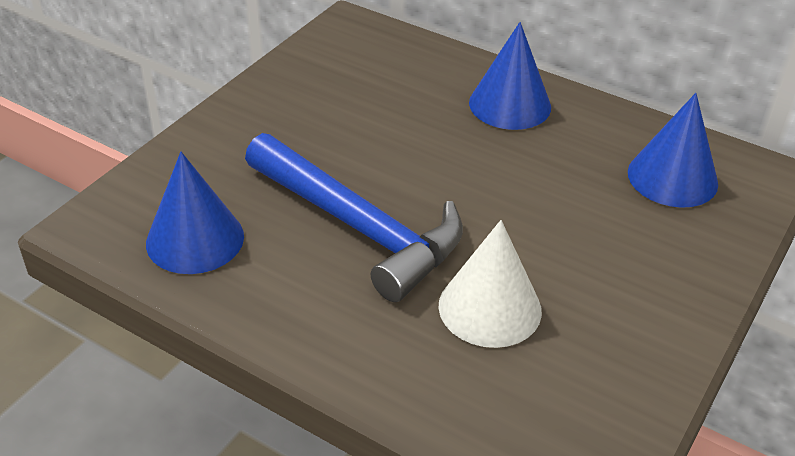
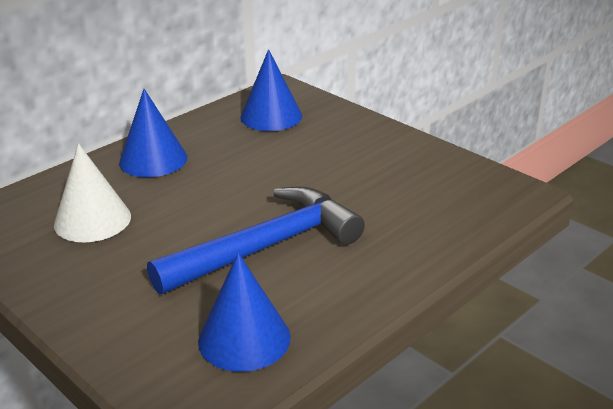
camera: 75 degrees left, 10 degrees down
white cone [439,220,542,348] -> white cone moved to [54,143,131,242]

